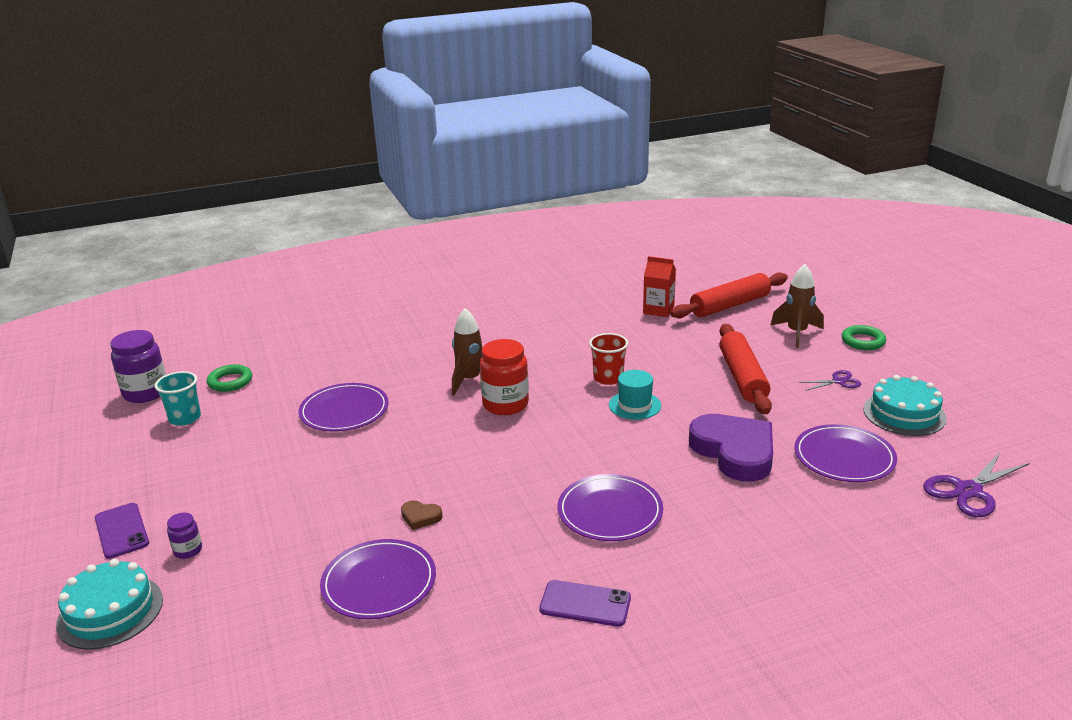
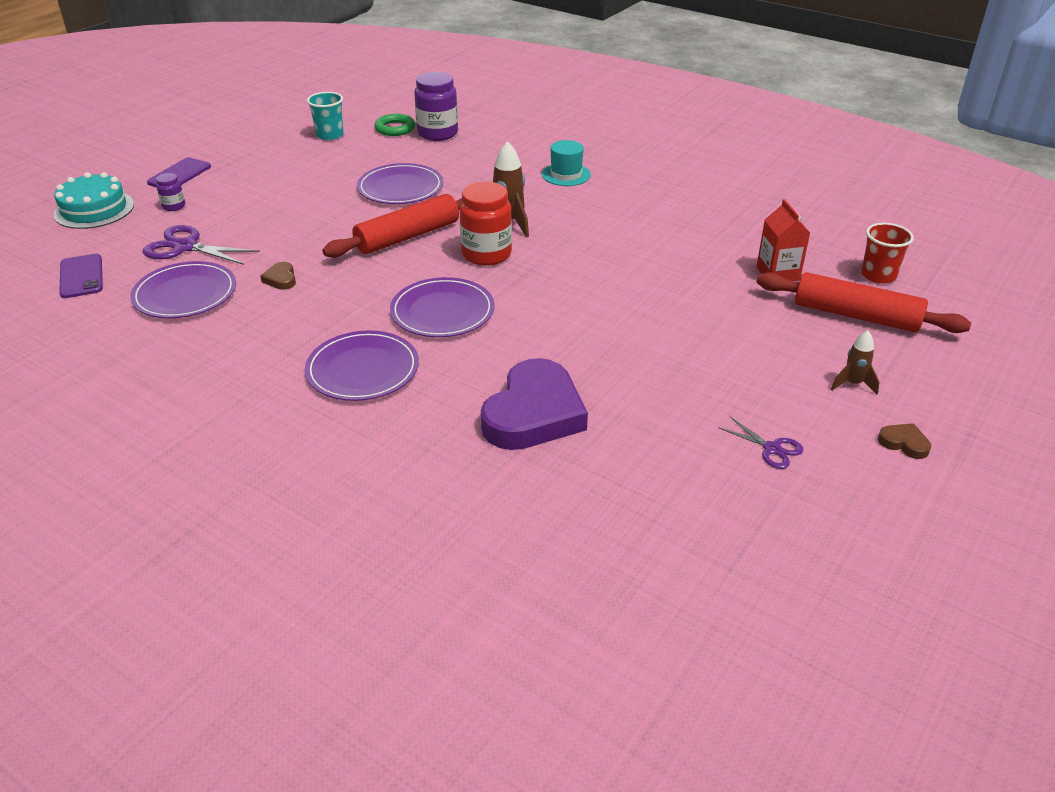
camera: 55 degrees right, 10 degrees up
purple jar [110,330,166,403] -> purple jar moved to [414,72,458,141]
purple phone [539,580,631,627] -> purple phone moved to [59,254,103,298]
red cup [589,333,628,385] -> red cup moved to [861,223,914,284]
turquoise hat [609,370,661,420] -> turquoise hat moved to [542,140,591,186]
red rolling pin [719,324,772,414] -> red rolling pin moved to [322,194,462,258]
brown rocket [770,264,824,348] -> brown rocket [831,331,880,395], size x0.60
purple plate [794,424,897,482] -> purple plate moved to [390,277,495,337]
green ring [842,325,886,350] -> brown heart [878,423,931,459]
turquoise cake [863,375,947,436] -> none
purple scissors [923,452,1030,517] -> purple scissors moved to [143,225,260,265]

